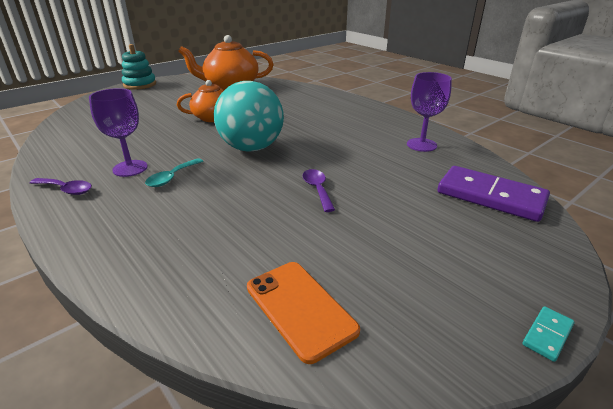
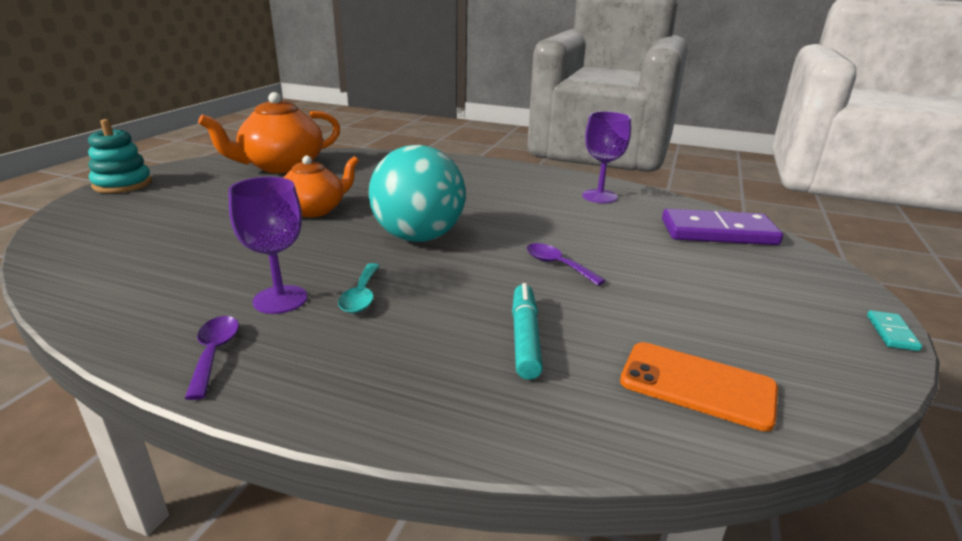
camera: 30 degrees left, 5 degrees down
purple spoon [30,178,92,195] -> purple spoon turned 90 degrees counterclockwise [185,316,239,400]
none -> turquoise marker [512,283,543,380]

